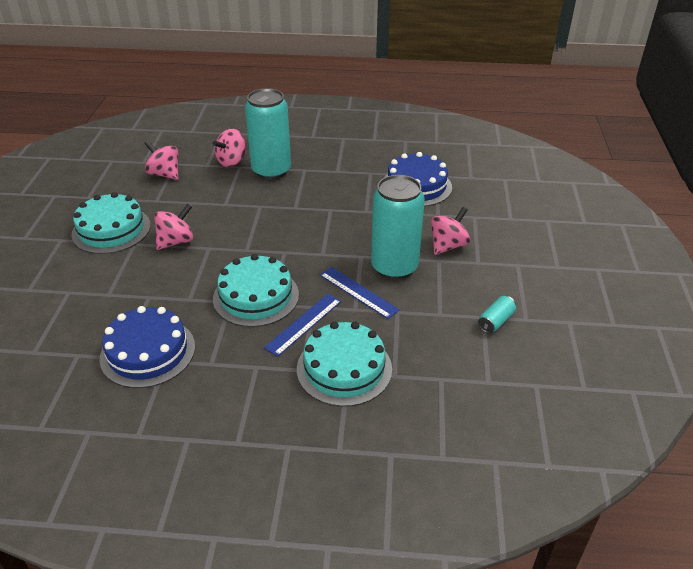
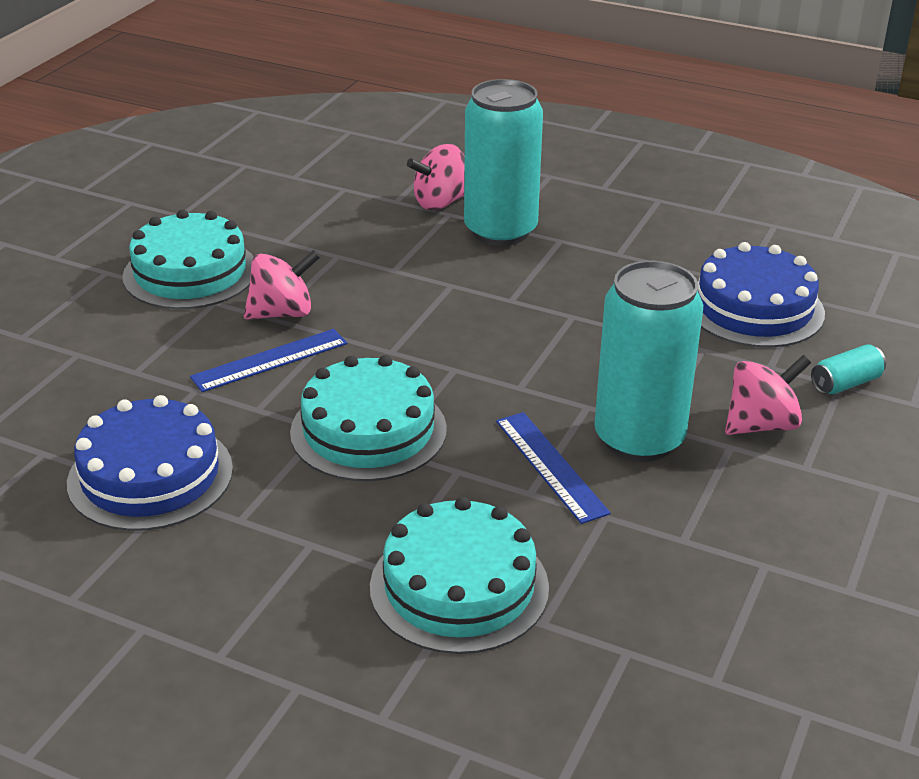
camera: 20 degrees right, 5 degrees down
pink spinning top [144,140,179,180] -> none
blue ruler [264,294,341,356] -> blue ruler moved to [190,329,347,392]
turquoise can [478,296,516,333] -> turquoise can moved to [811,344,886,394]

